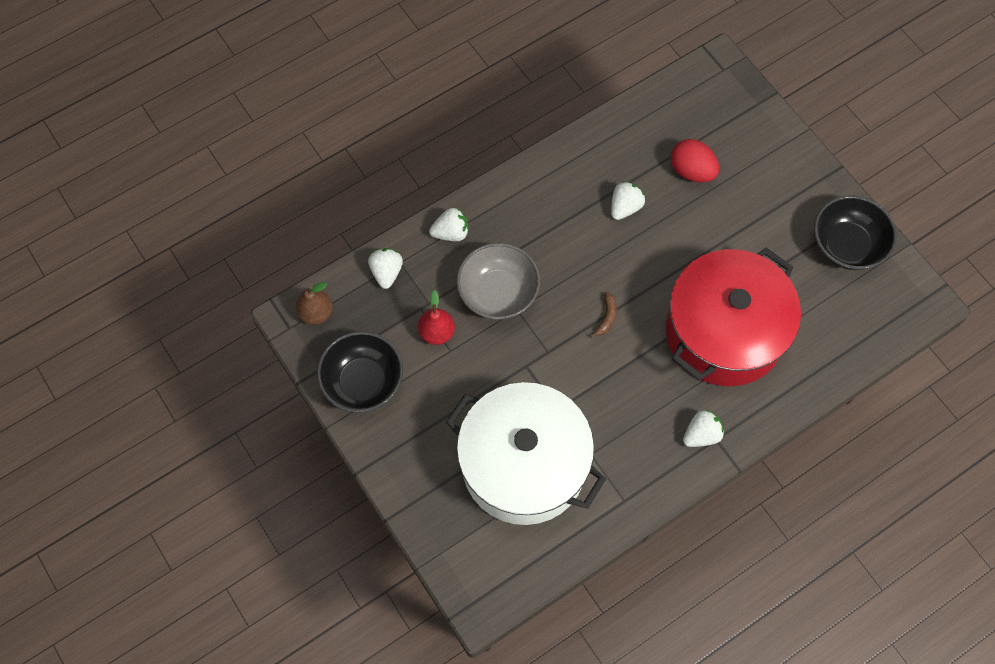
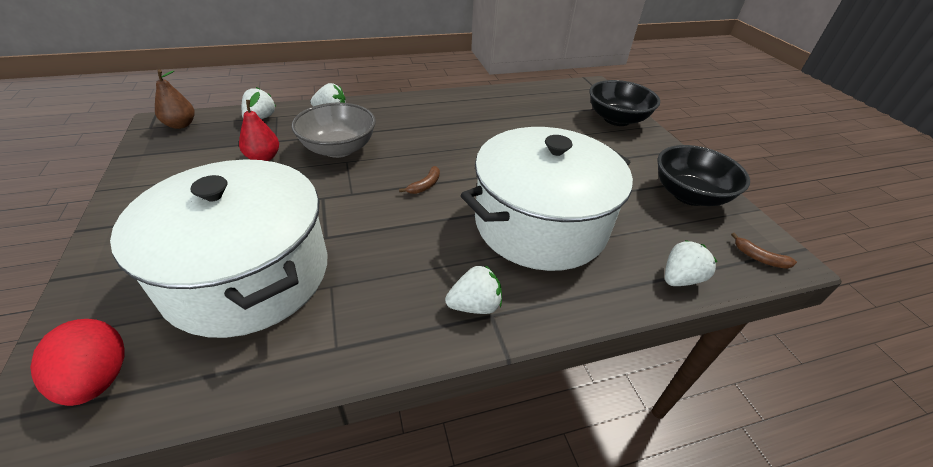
camera: 15 degrees right, 25 degrees down
black bowl [317,331,403,413] -> black bowl moved to [590,80,660,126]
white strawberry [611,181,645,220] -> white strawberry moved to [665,240,718,286]
red pot [666,248,801,386] -> white pot [461,127,633,271]
red egg [671,139,719,183] -> red egg moved to [30,319,124,406]
none -> brown banana [731,233,797,269]

